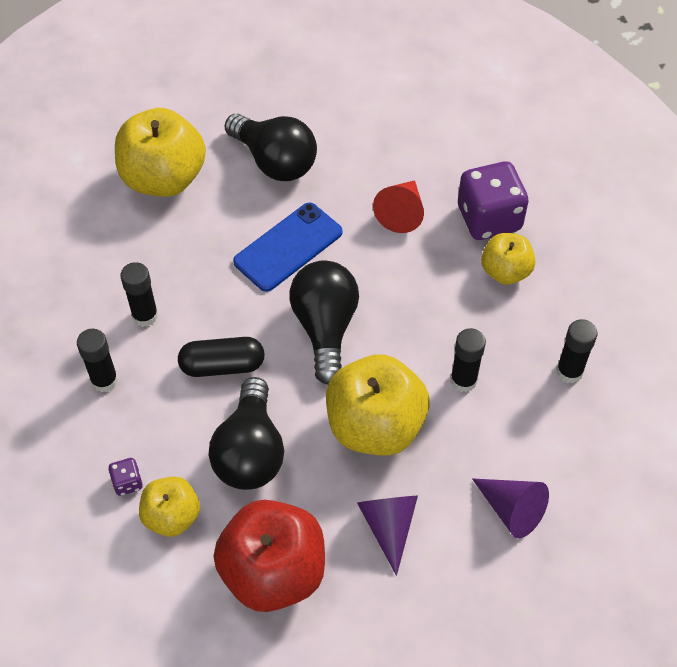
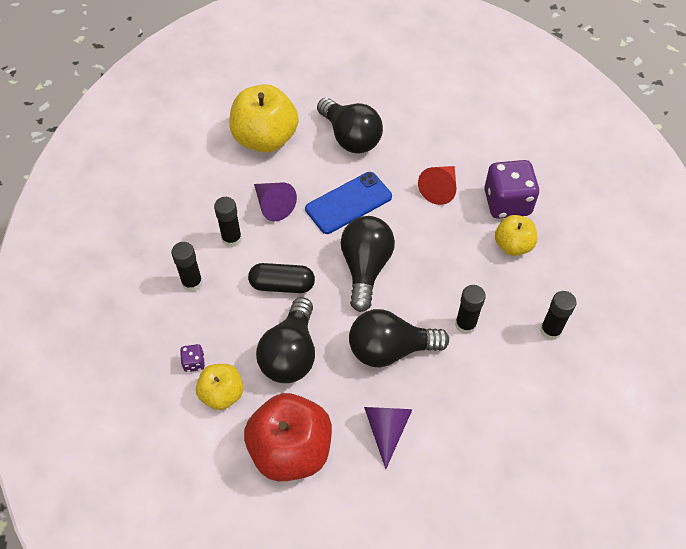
camera: 10 degrees right, 0 degrees up
yellow apple [326,354,429,456] -> black light bulb [349,309,449,367]
purple cone [472,478,549,538] -> purple cone moved to [254,182,297,221]

